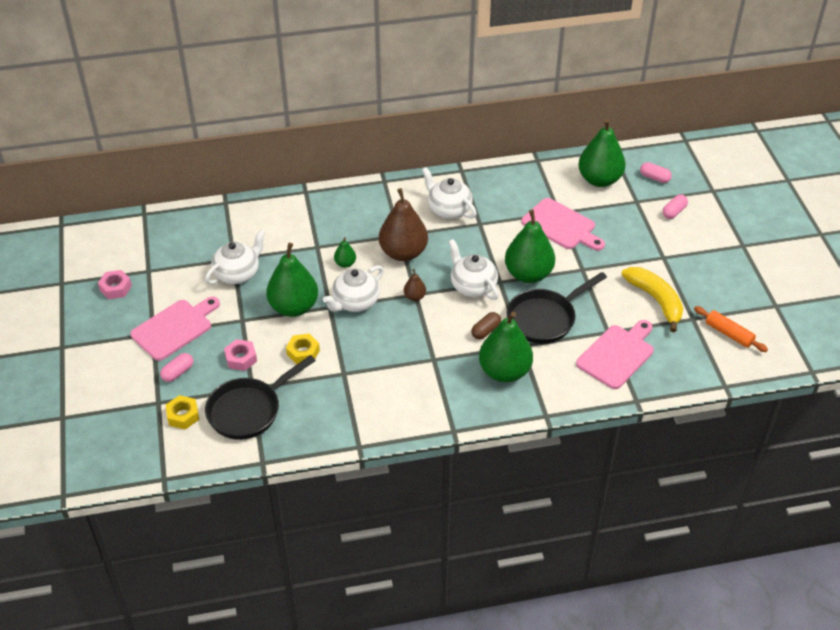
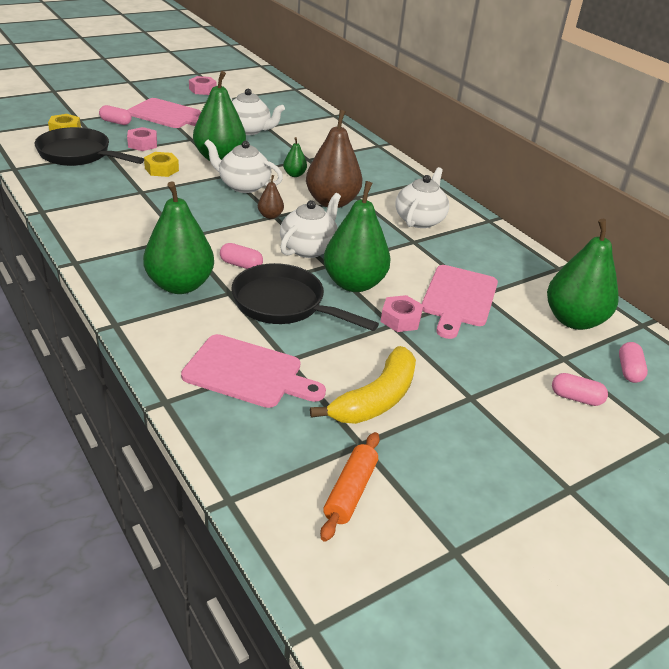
camera: 65 degrees right, 10 degrees down
brown capsule [471,312,501,340] -> pink capsule [220,243,263,269]
none -> pink nut [381,295,423,332]

